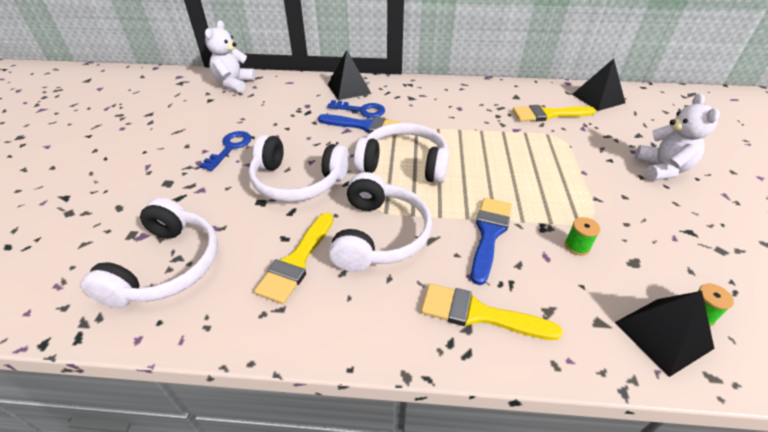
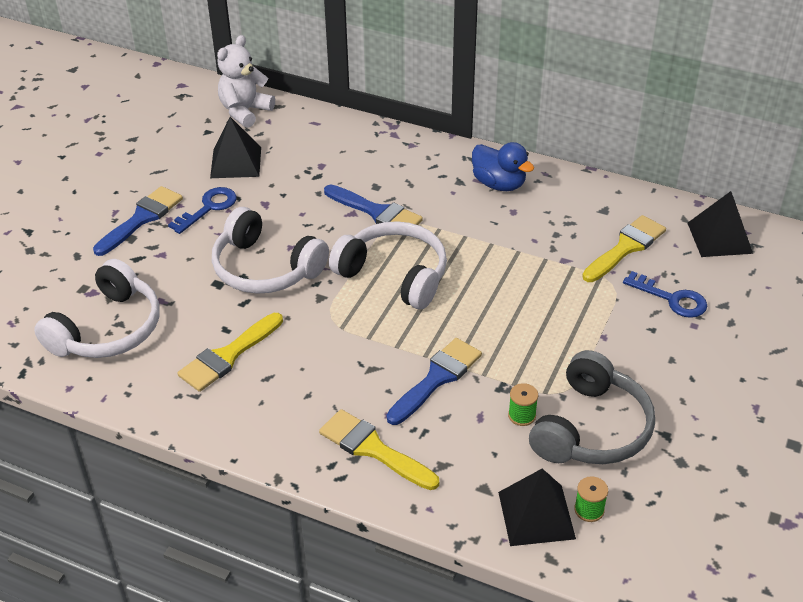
camera: 20 degrees right, 0 degrees up
blue key [327,100,385,118] -> blue key moved to [623,271,707,318]
black pyramid [328,50,371,100] -> black pyramid moved to [210,117,261,178]
white headphones [329,172,432,272] -> none
yellow brush [513,105,596,121] -> yellow brush turned 120 degrees clockwise [582,215,666,282]
white teddy bear [635,94,720,181] -> none
none -> blue brush [93,186,183,256]
none -> blue duck [472,142,534,191]
none -> grey headphones [529,350,655,464]

